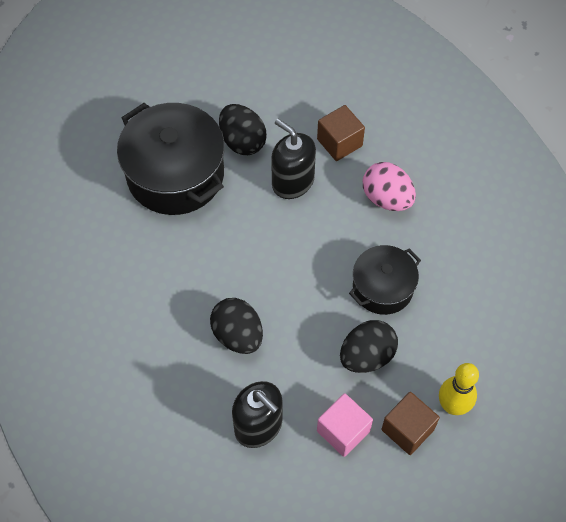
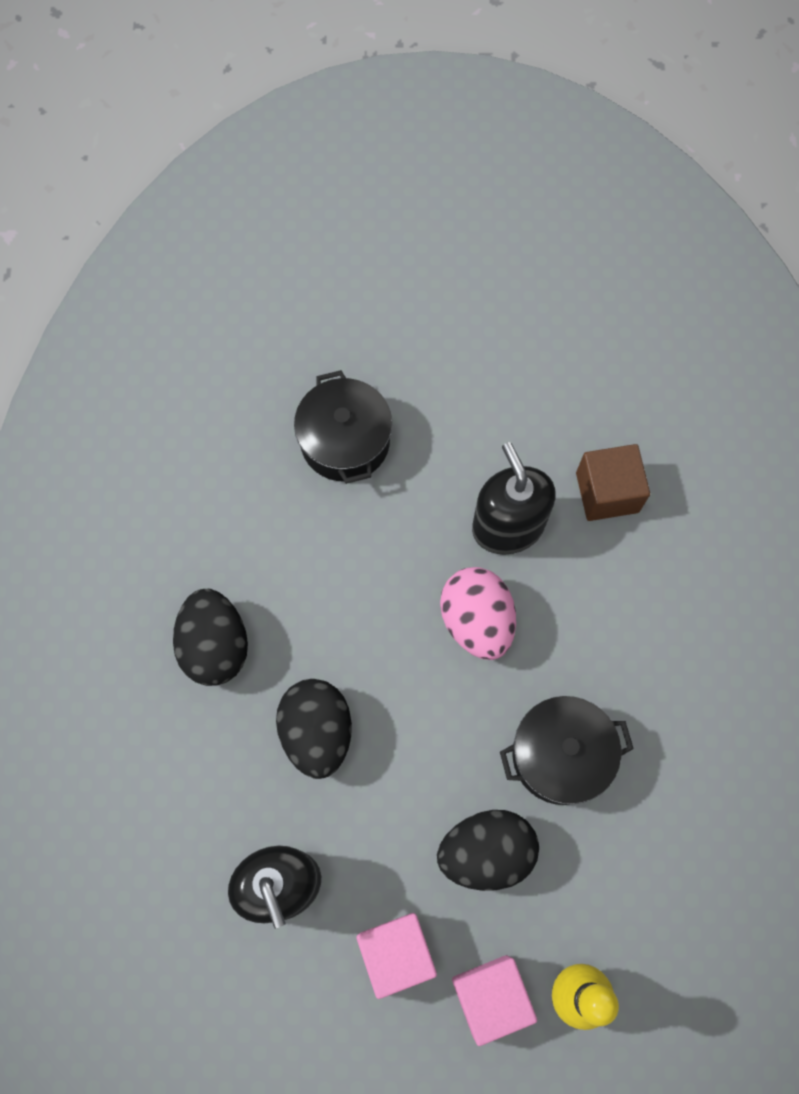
camera: 25 degrees right, 10 degrees up
black pot [117,103,225,215] -> black pot [294,370,392,484], size x0.59
black egg [219,104,267,155] -> black egg moved to [173,589,248,686]
pink egg [363,162,416,211] -> pink egg moved to [440,567,516,660]
brown cube [382,392,440,455] -> pink cube [452,955,537,1046]

